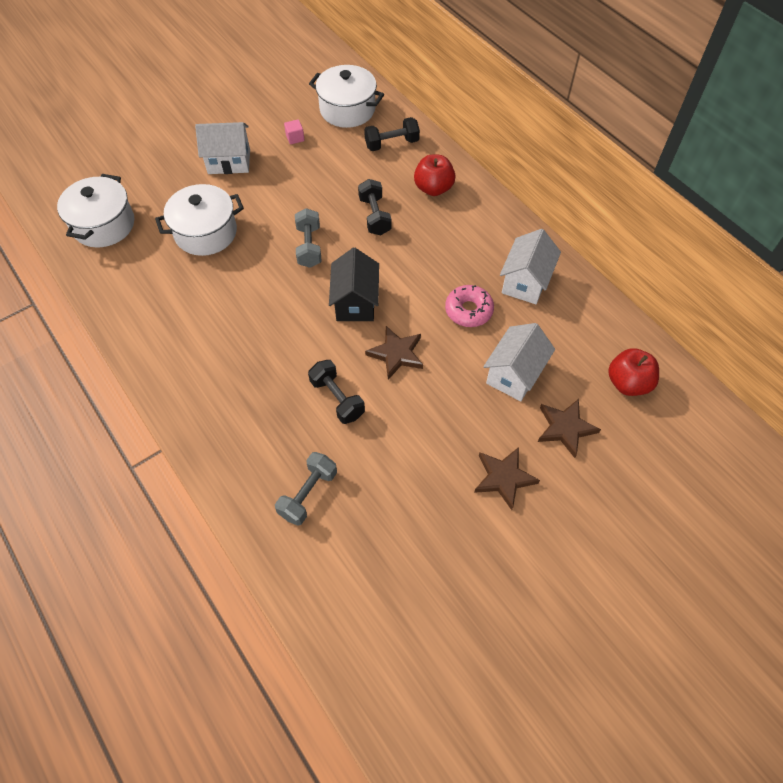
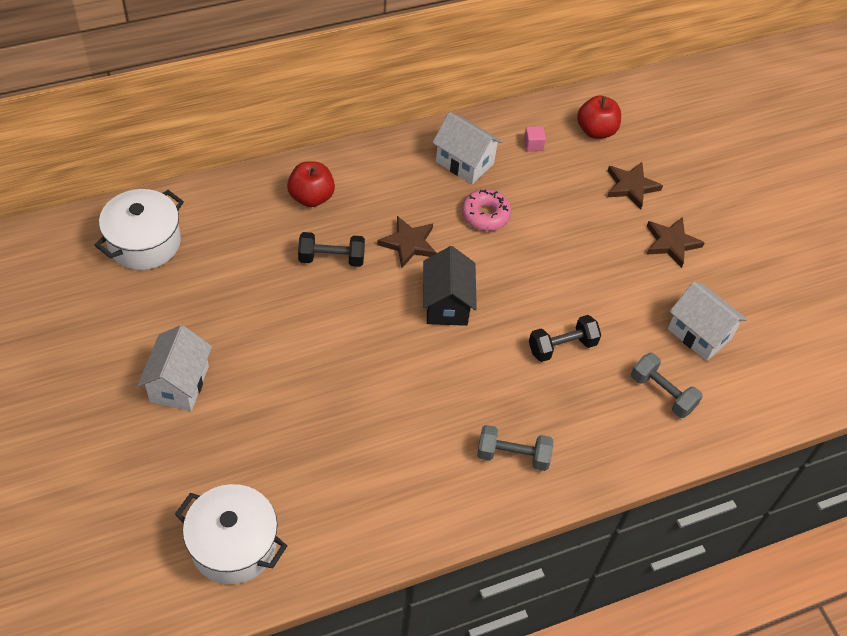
camera: 80 degrees left, 5 degrees down
white pot [155,184,244,256] -> none
pink cube [284,119,305,144] -> pink cube moved to [524,126,546,151]
grey dumbbell [295,208,322,268] -> grey dumbbell moved to [477,425,553,471]
black house [329,248,379,321] -> black house turned 75 degrees clockwise [423,246,477,326]
black dumbbell [364,117,420,151] -> none
brown star [365,326,423,380] -> brown star moved to [377,216,437,268]
white house [483,323,555,401] -> white house moved to [668,282,747,361]

